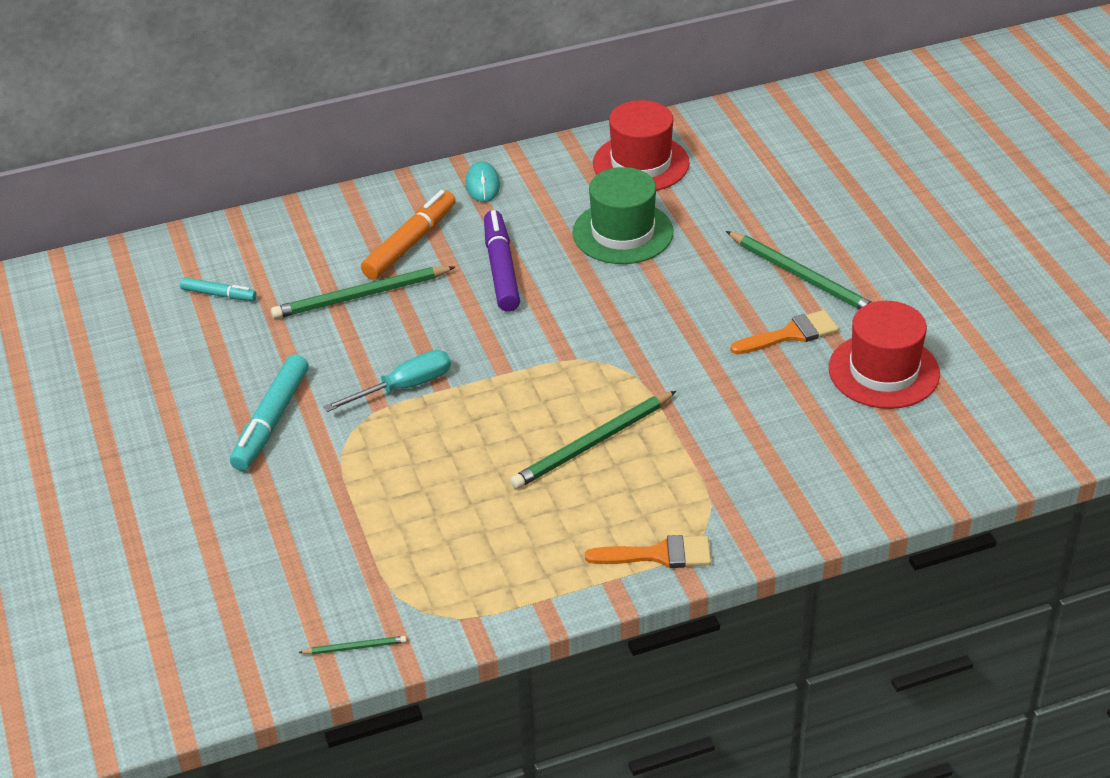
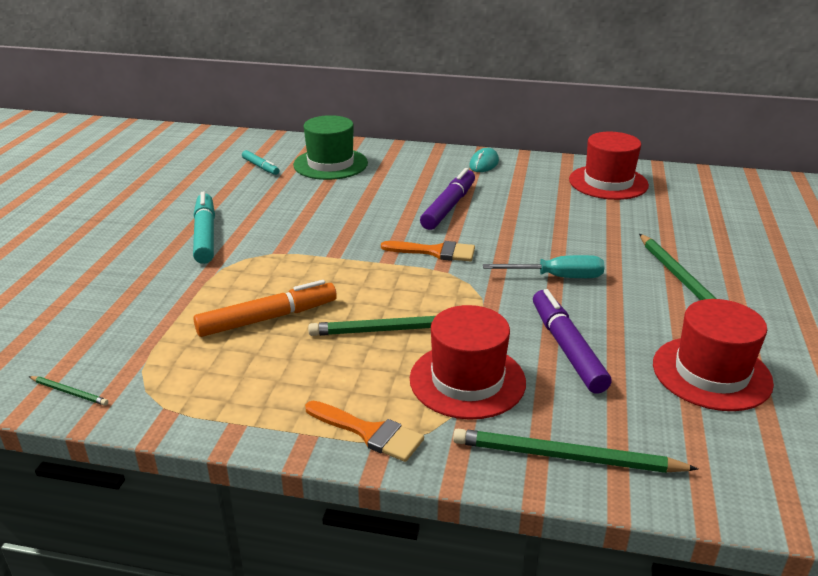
camera: 30 degrees right, 10 degrees down
turquoise marker [230,354,309,471] -> turquoise marker turned 120 degrees clockwise [193,192,215,264]
green pencil [271,266,455,319] -> green pencil moved to [453,429,698,473]
turquoise screwdriver [324,350,451,412] -> turquoise screwdriver moved to [483,255,605,278]
orange marker [361,190,456,280] -> orange marker moved to [194,280,337,337]
green hat [572,167,673,264] -> green hat moved to [293,115,368,180]
orange brush [730,310,839,354] -> orange brush moved to [381,241,475,261]
none -> red hat [410,305,526,420]
none -> purple marker [533,289,612,393]

